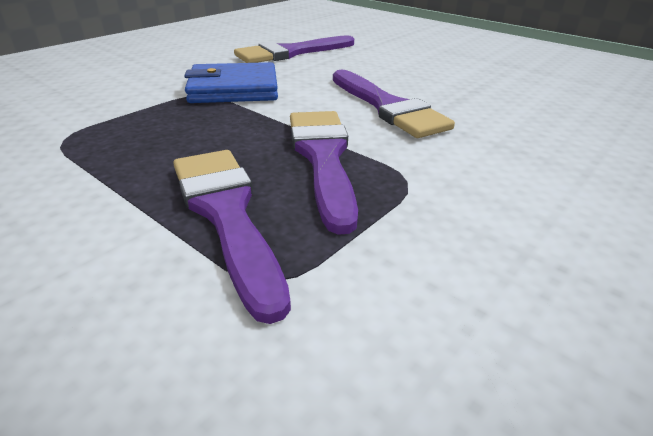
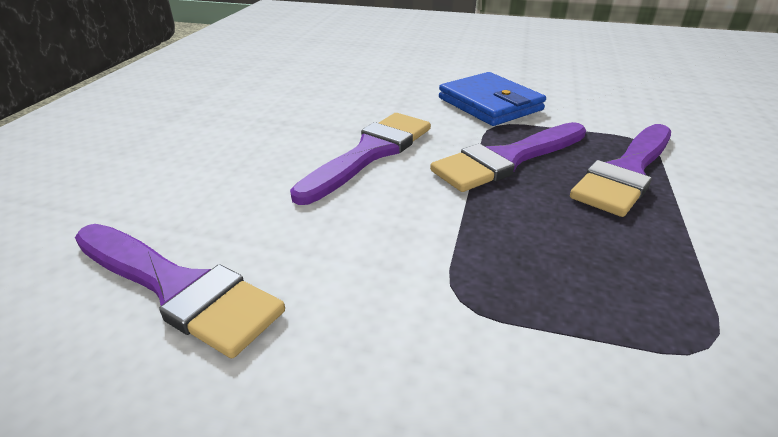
camera: 115 degrees left, 0 degrees up
blue wallet [184,62,278,103] -> blue wallet moved to [439,72,546,126]

